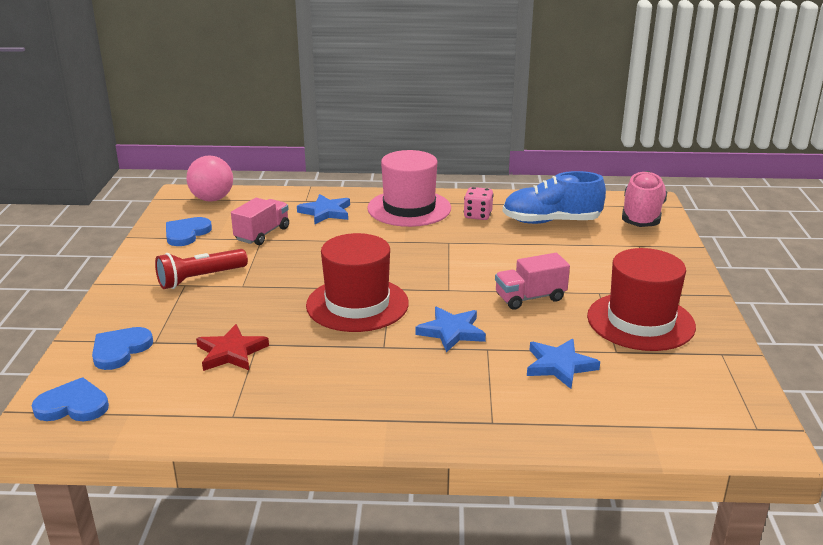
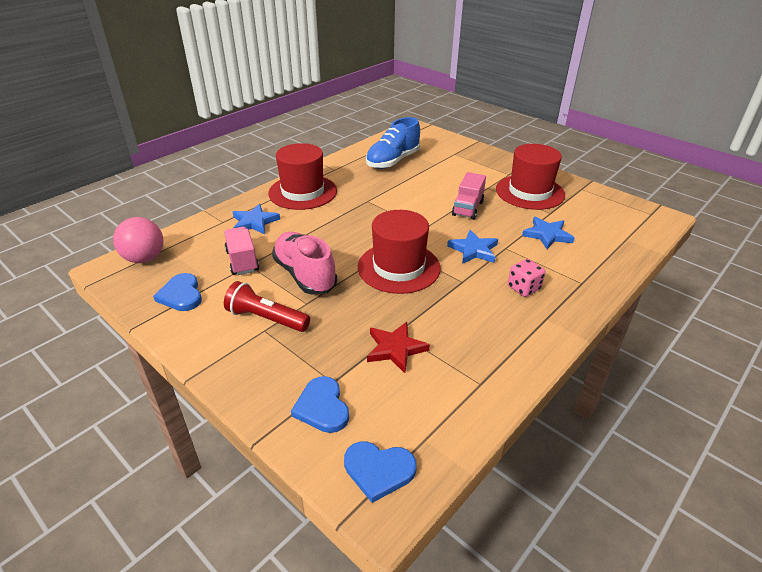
camera: 50 degrees left, 10 degrees up
blue heart [32,377,109,421] -> blue heart turned 120 degrees counterclockwise [344,441,417,503]
red flashlight [155,249,248,289] -> red flashlight turned 105 degrees clockwise [224,281,310,332]
pink hat [367,150,451,227] -> red hat [268,143,337,210]
pink dice [464,187,493,220] -> pink dice moved to [508,259,545,297]
pink shoe [622,171,667,227] -> pink shoe moved to [272,232,337,294]

